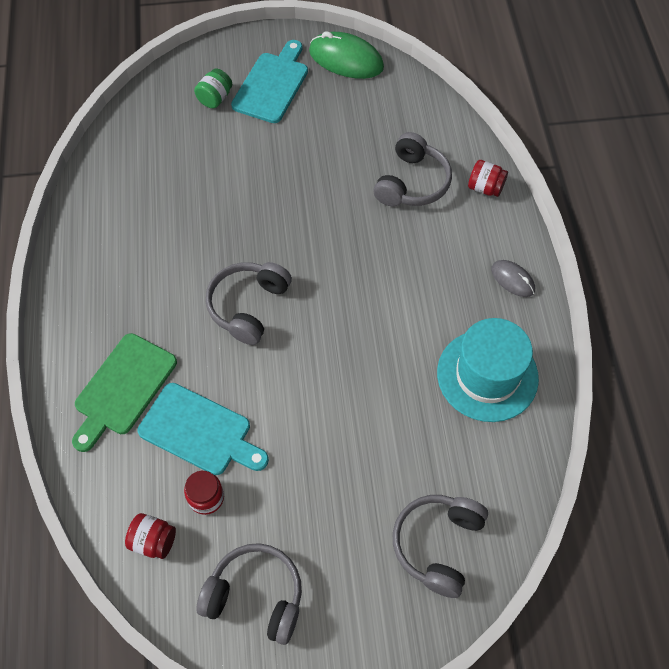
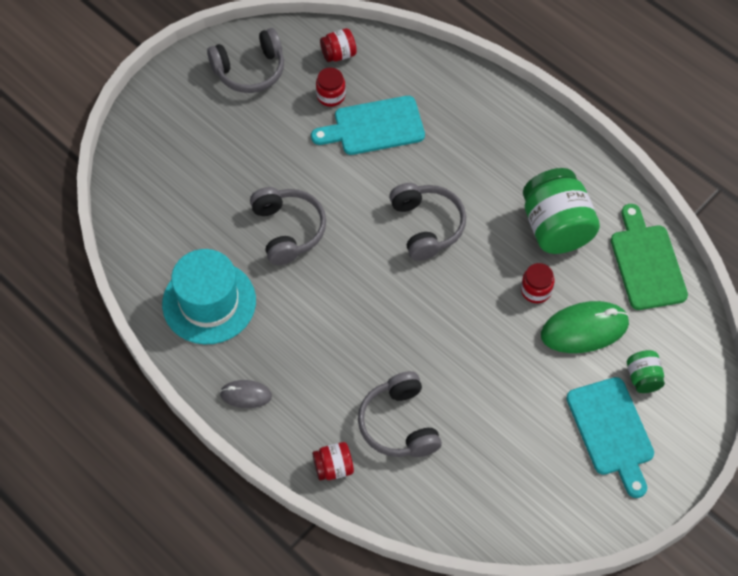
camera: 140 degrees right, 0 degrees up
green cutting board [72,333,177,452] -> green cutting board moved to [611,204,688,310]
green mouse [309,31,384,79] -> green mouse moved to [541,301,629,353]
grey headphones [393,495,488,598] -> grey headphones moved to [250,187,326,265]
none -> red jar [521,263,554,303]
none -> green jar [523,168,600,254]

